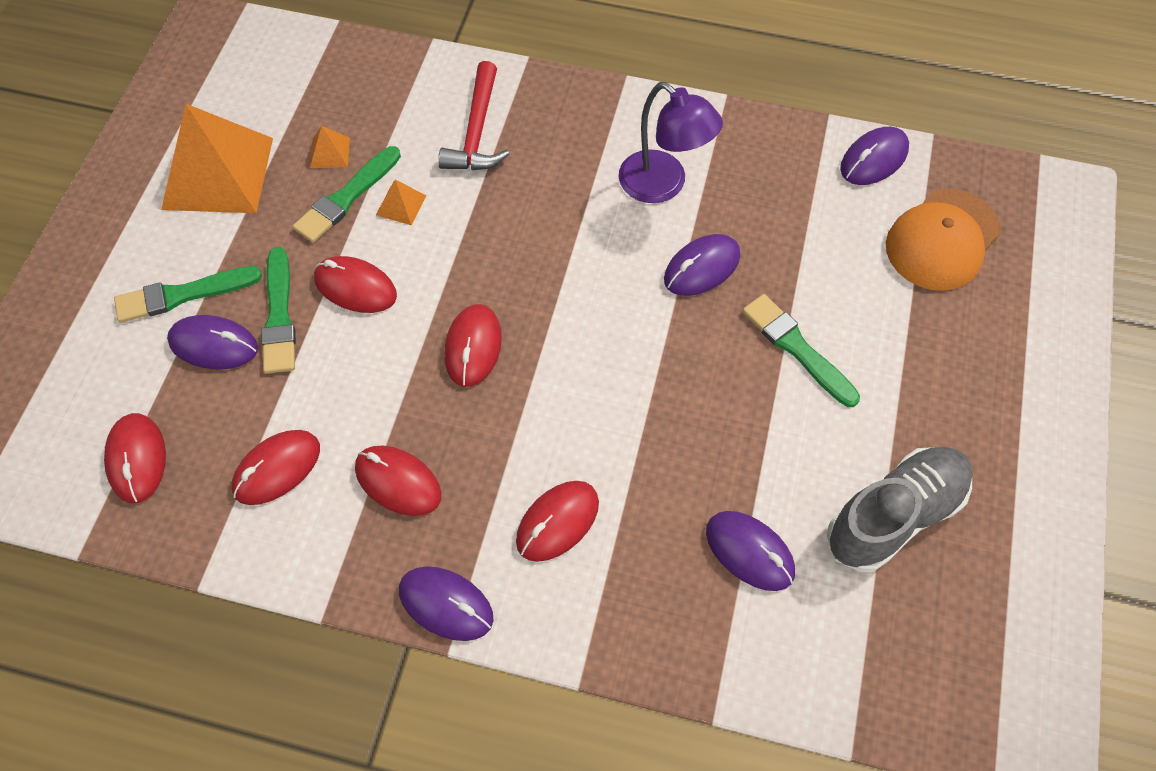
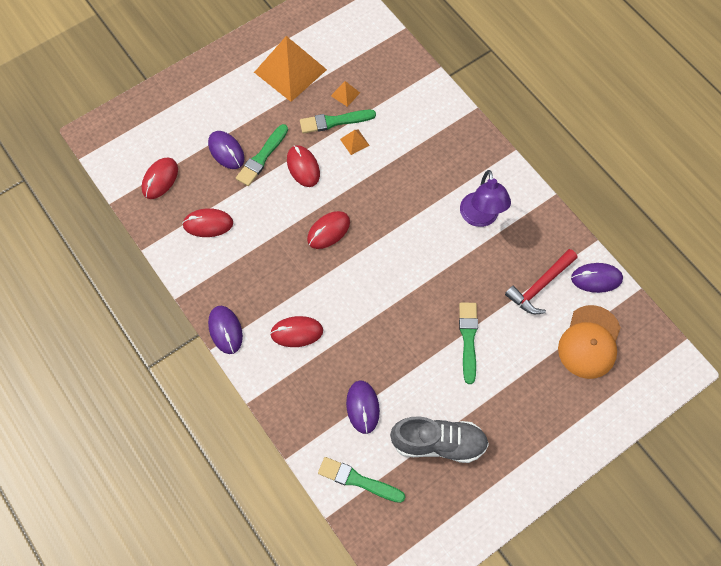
camera: 40 degrees right, 5 degrees up
green brush [114,266,262,323] -> green brush moved to [318,457,405,503]
red mouse [355,445,441,516] -> none
red hammer [438,61,509,170] -> red hammer moved to [505,249,577,314]
purple mouse [664,234,740,296] -> none
orange cap [886,189,1001,291] -> orange cap turned 60 degrees counterclockwise [558,305,621,379]

